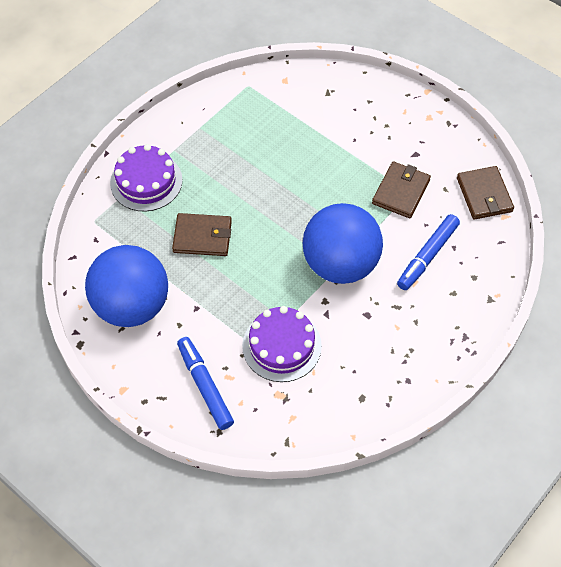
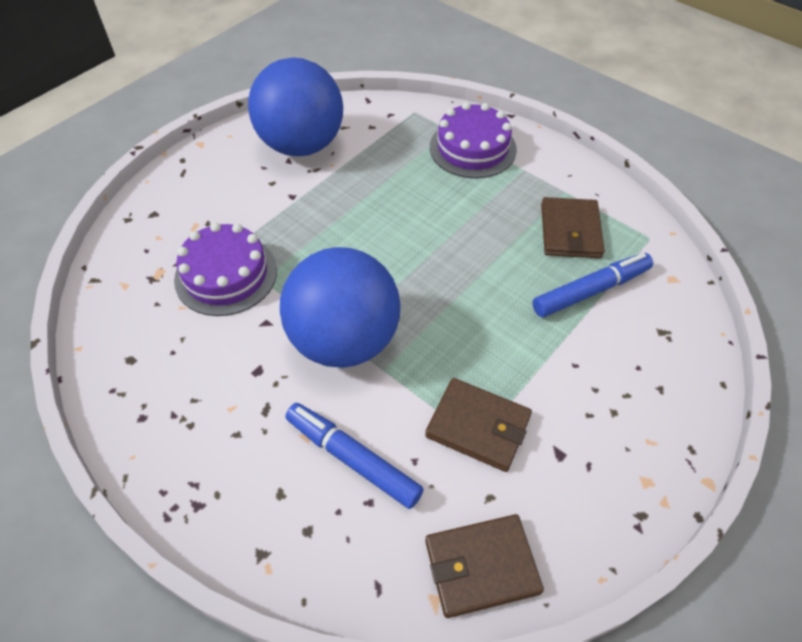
camera: 90 degrees right, 5 degrees down
brown wallet [172,213,232,256] -> brown wallet moved to [541,197,605,258]
blue marker [177,337,234,430] -> blue marker moved to [532,253,653,317]

